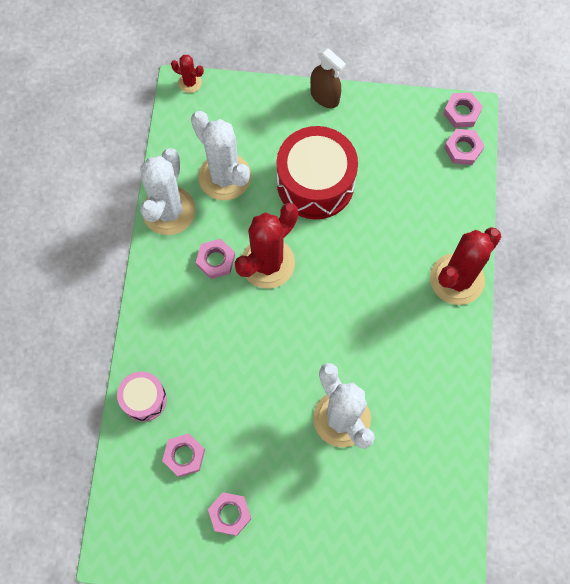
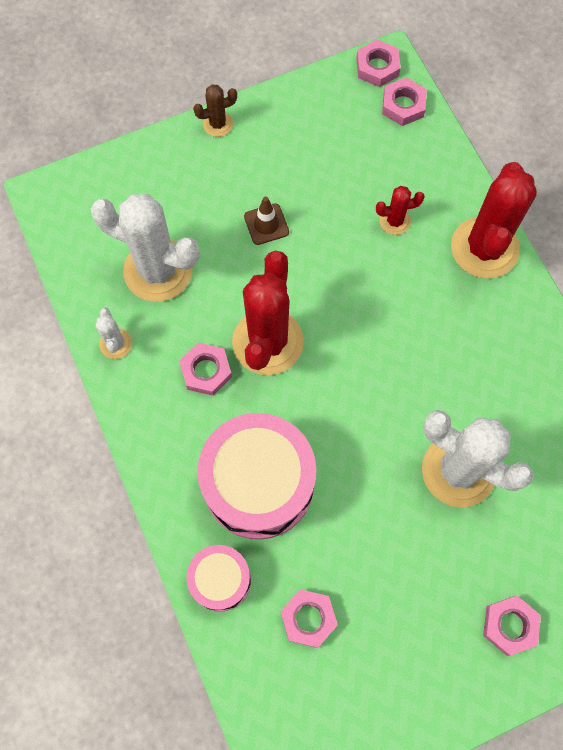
camera: 30 degrees left, 0 degrees up
white cactus [140,148,196,235] -> white cactus [96,308,132,359], size x0.46
red cactus [171,55,204,93] -> red cactus moved to [376,186,425,235]
pink nut [208,492,252,536] -> pink nut moved to [483,596,541,656]
red drum [276,126,358,219] -> brown traffic cone [244,197,289,245]
brown spray bottle [310,48,346,108] -> brown cactus [193,84,237,137]
none -> pink drum [198,413,316,540]

